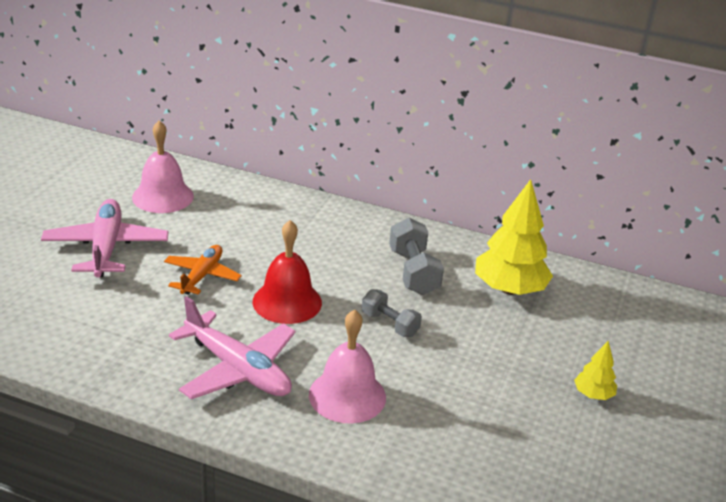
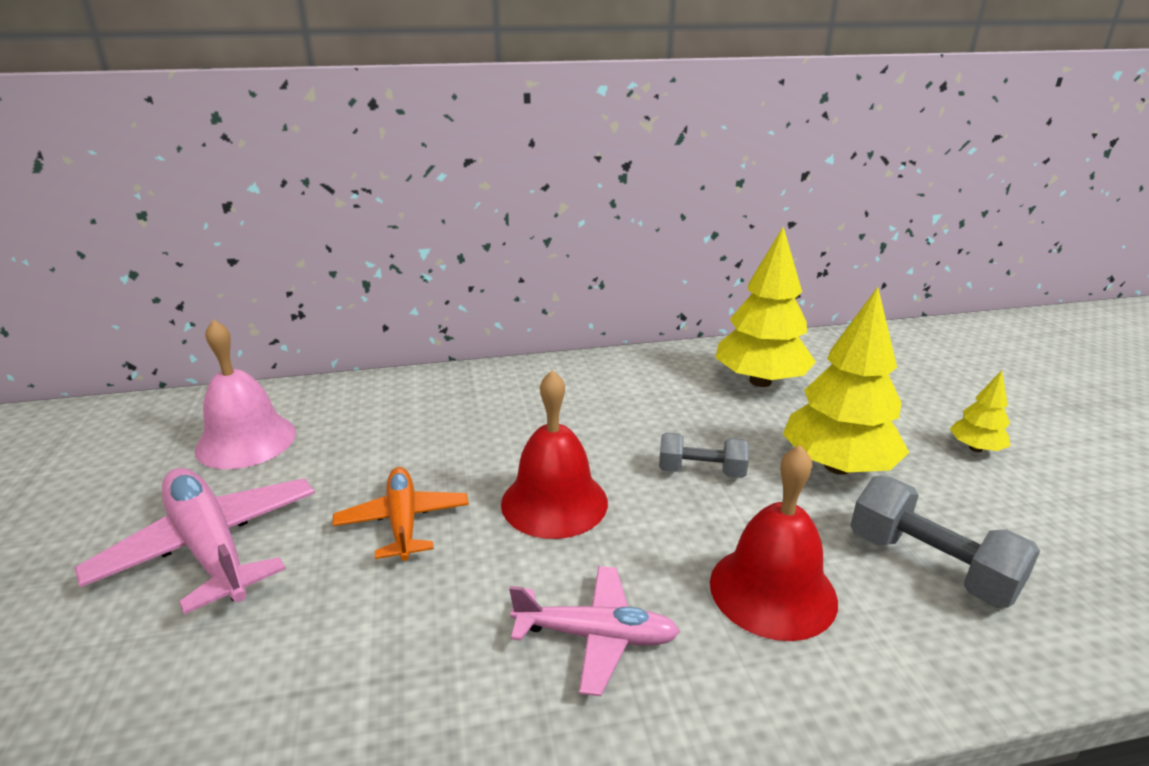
camera: 30 degrees left, 5 degrees down
pink plane [169,296,296,399] -> pink plane [509,566,680,696], size x0.64
pink bell [309,309,386,424] -> red bell [710,445,838,641]
grey dumbbell [389,218,444,295] -> grey dumbbell moved to [850,476,1040,608]
none -> yellow tree [783,287,909,475]

